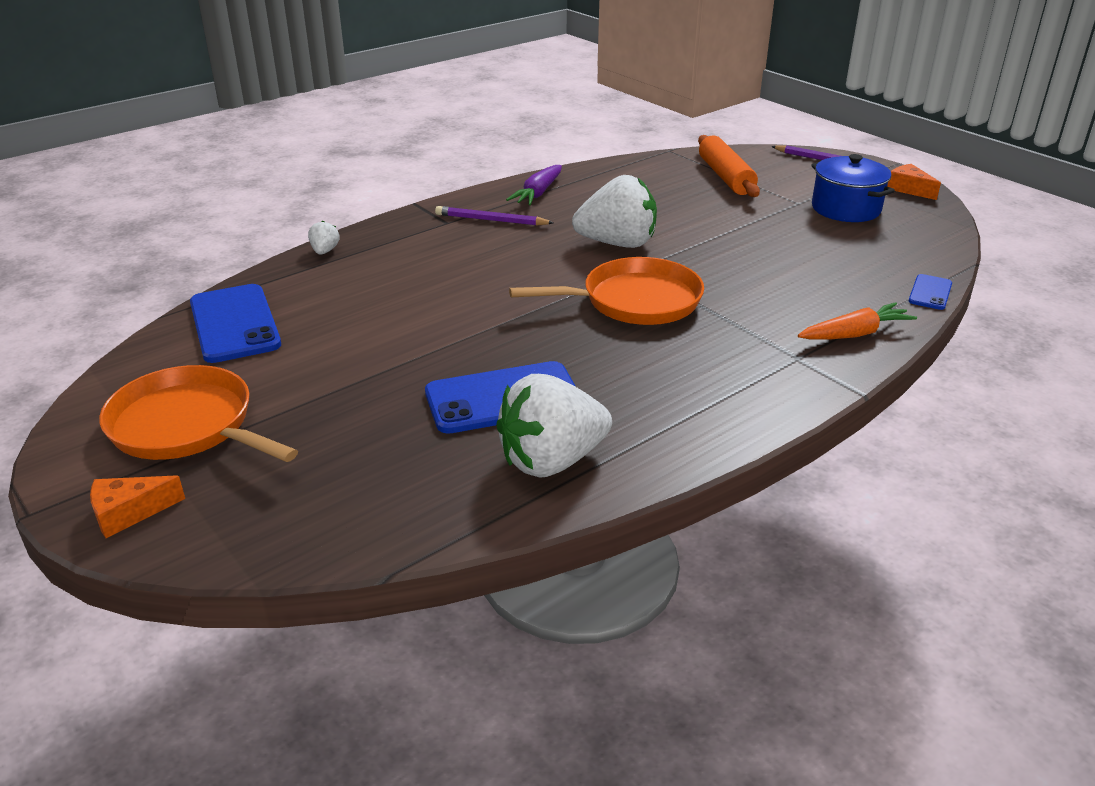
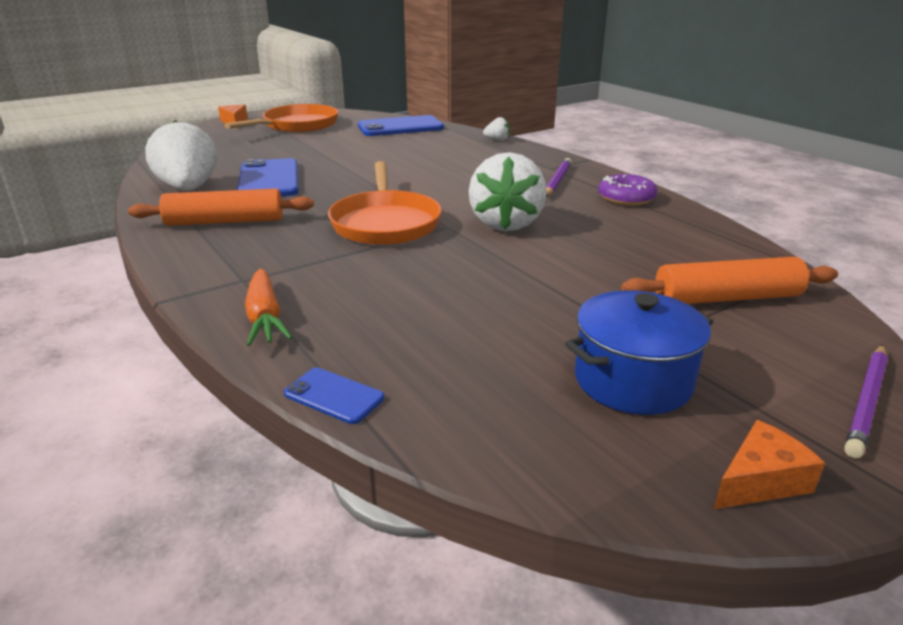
camera: 95 degrees right, 5 degrees down
purple carrot [506,165,562,205] -> purple donut [598,174,658,206]
none -> orange rolling pin [128,189,314,226]

